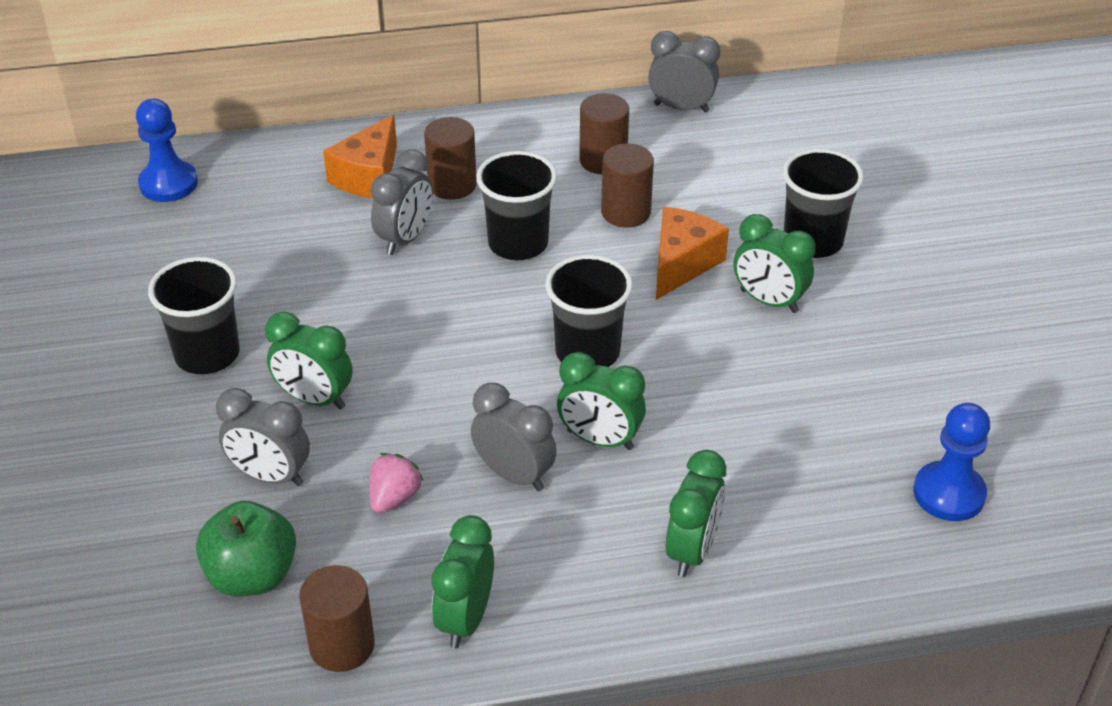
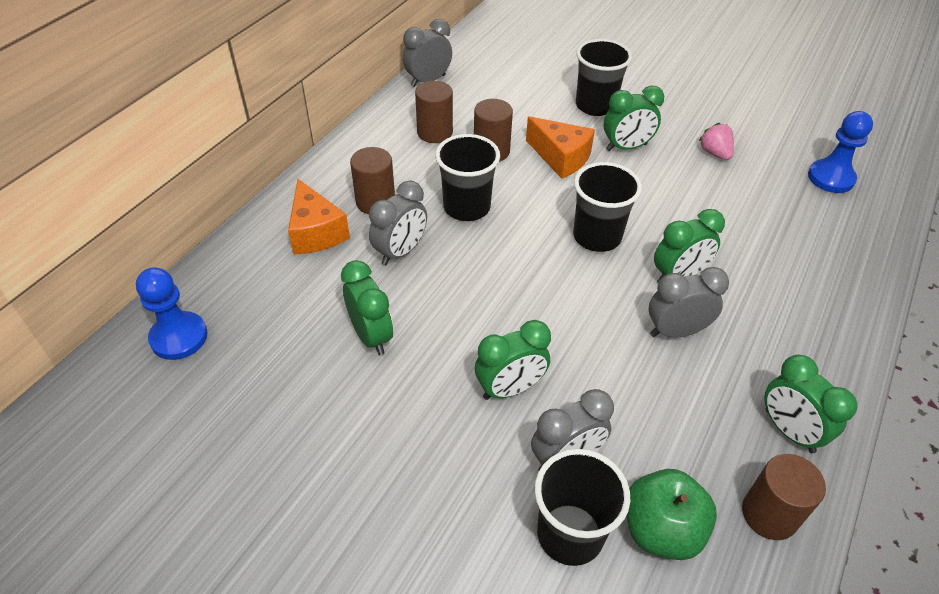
camera: 50 degrees left, 5 degrees up
black cup [148,257,240,374] -> black cup moved to [535,449,630,566]
pink strawberry [369,453,423,513] -> pink strawberry moved to [699,123,734,160]
grey clock [371,149,433,255] -> grey clock turned 60 degrees clockwise [369,181,427,265]
orange cheese [656,207,729,300] -> orange cheese turned 150 degrees clockwise [526,116,595,178]
green clock [666,450,726,577] -> green clock moved to [341,260,393,355]

